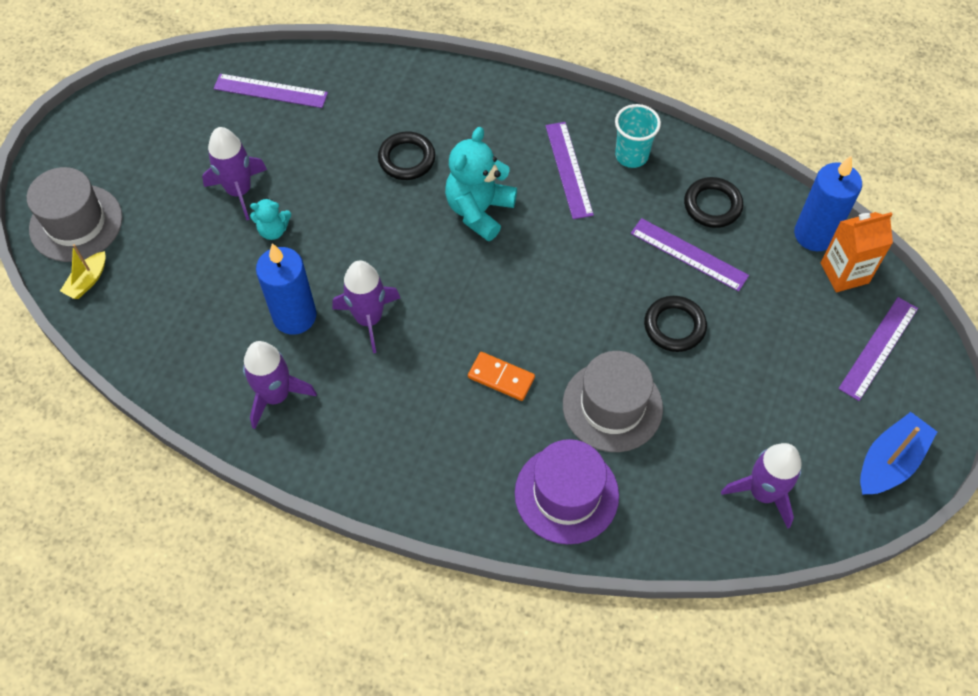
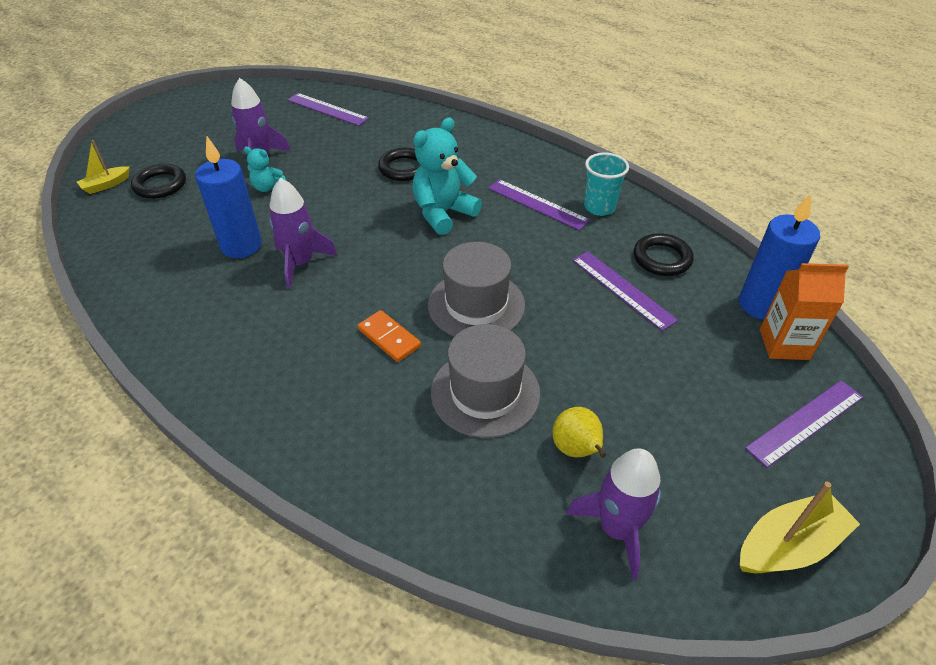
camera: 20 degrees right, 15 degrees down
grey hat [27,167,122,262] -> grey hat moved to [428,242,525,337]
purple rocket [243,341,317,429] -> none
purple hat [515,439,619,544] -> none
purple ruler [545,122,594,219] -> purple ruler turned 60 degrees counterclockwise [488,179,590,230]
black ring [644,296,707,352] -> black ring moved to [131,164,186,199]
blue boat [860,412,937,495] -> yellow boat [740,482,860,573]
none -> yellow pear [553,407,606,458]

